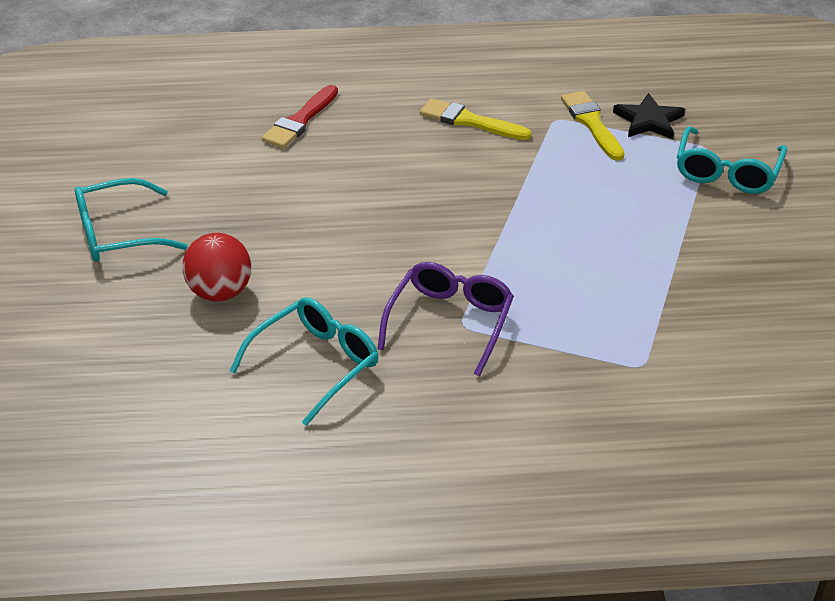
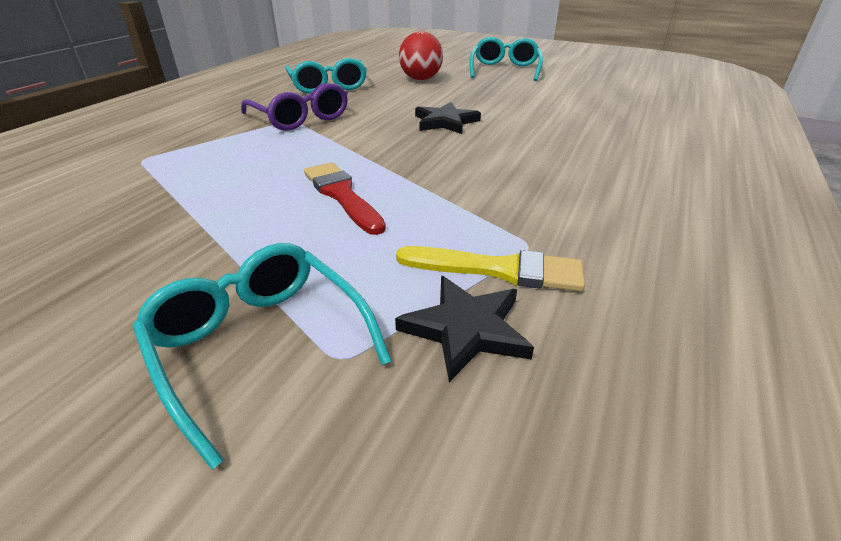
camera: 120 degrees right, 5 degrees down
red brush [262,85,338,148] -> red brush moved to [304,162,386,235]
yellow brush [420,98,531,140] -> none
none -> black star [415,102,481,134]

